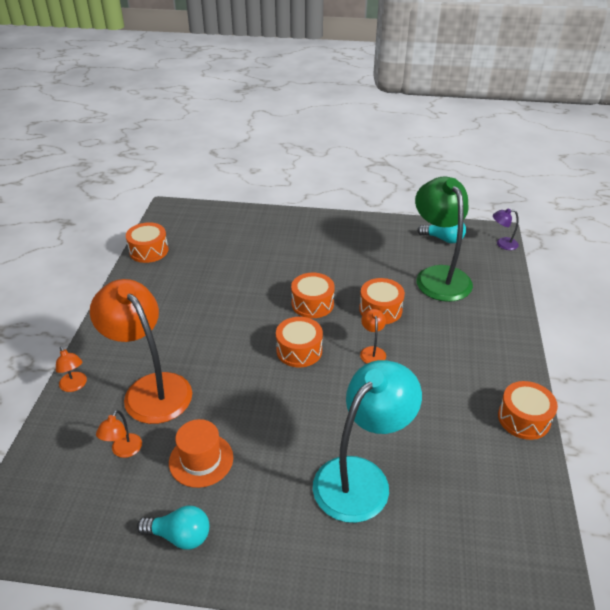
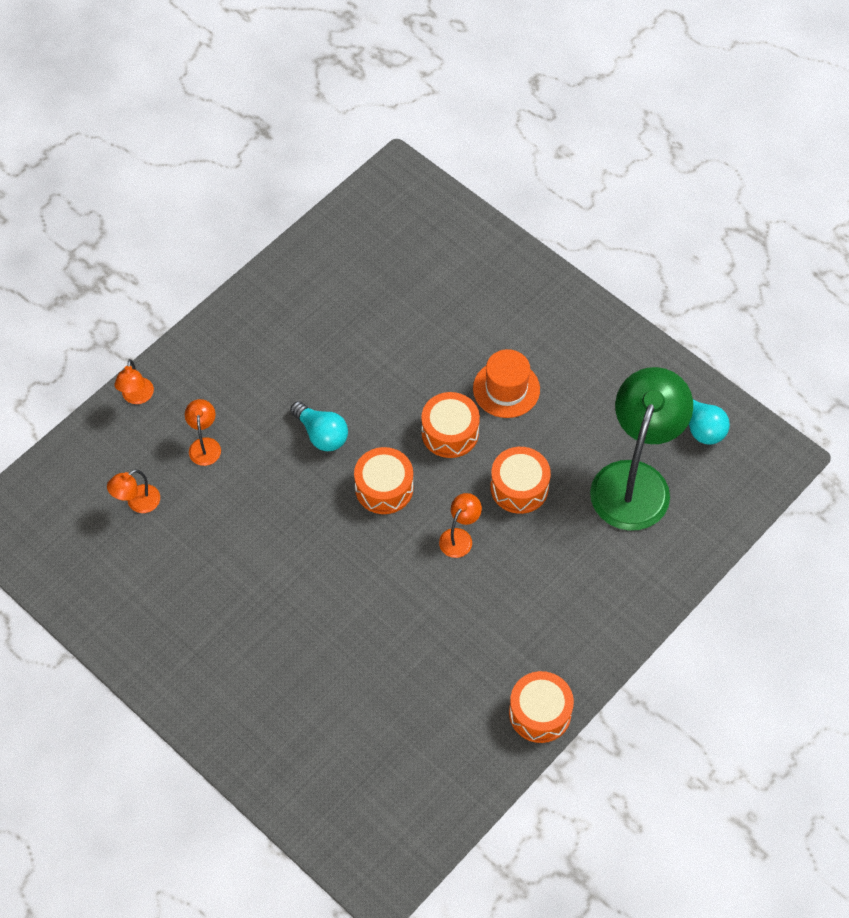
camera: 35 degrees right, 20 degrees up
orange lamp [90,279,192,424] -> orange lamp [185,399,221,466], size x0.41
orange drum [126,222,168,263] -> none
turquoise light bulb [137,506,209,550] -> turquoise light bulb moved to [290,401,348,451]
orange hat [169,419,233,488] -> orange hat moved to [473,349,540,418]
turquoise lamp [313,360,422,523] -> none
purple lamp [493,209,519,250] -> none

